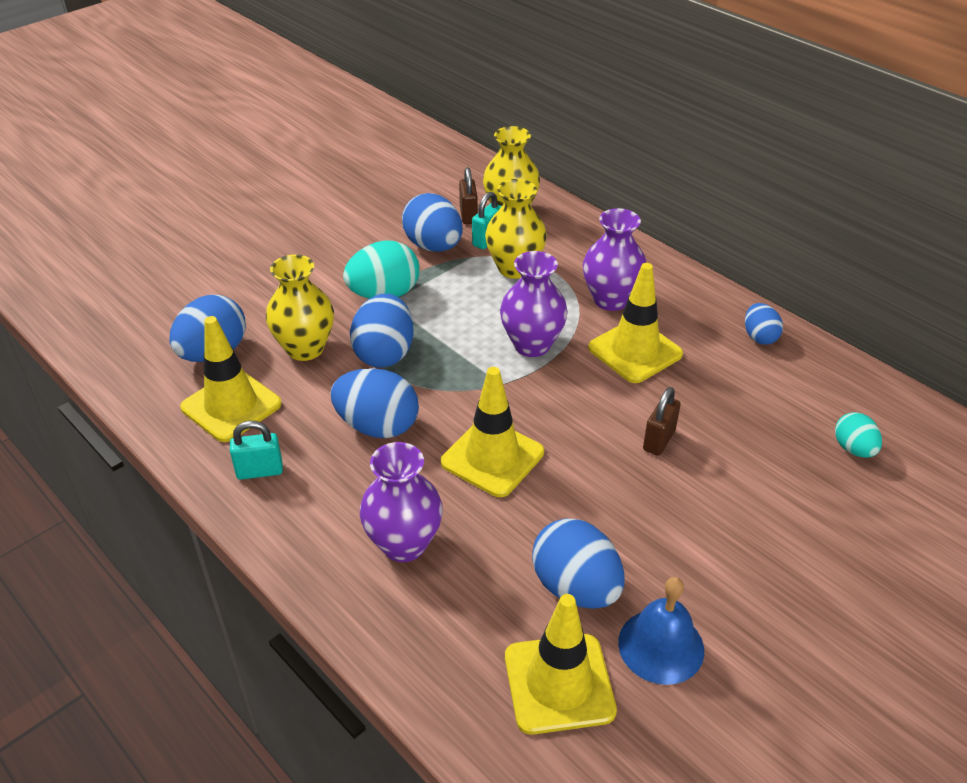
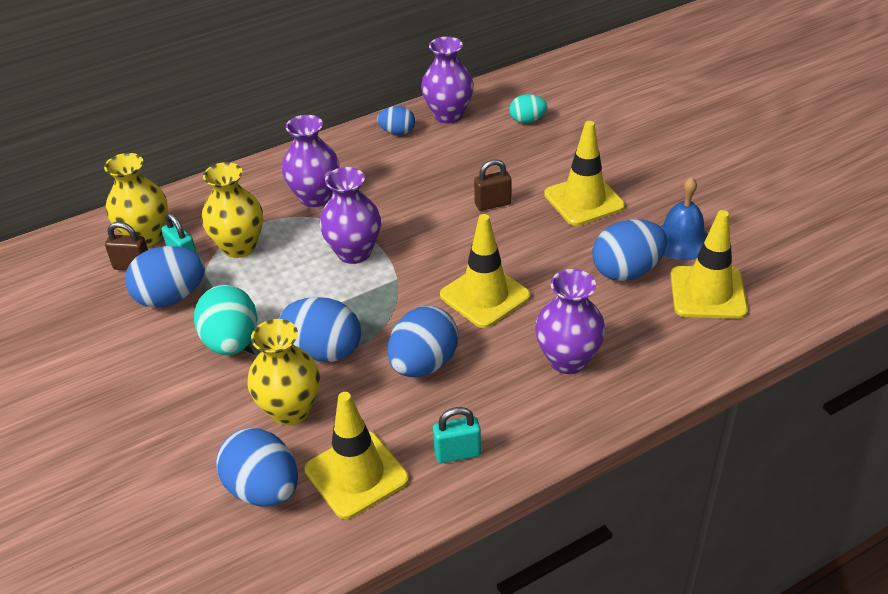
camera: 75 degrees left, 0 degrees up
turquoise padlock [230,421,283,480] -> turquoise padlock turned 75 degrees clockwise [433,407,481,463]
yellow traffic cone [588,263,683,383] -> yellow traffic cone moved to [544,121,625,226]
brown padlock [643,387,681,456] -> brown padlock turned 60 degrees counterclockwise [474,159,512,211]
none -> purple vase [421,37,474,124]

